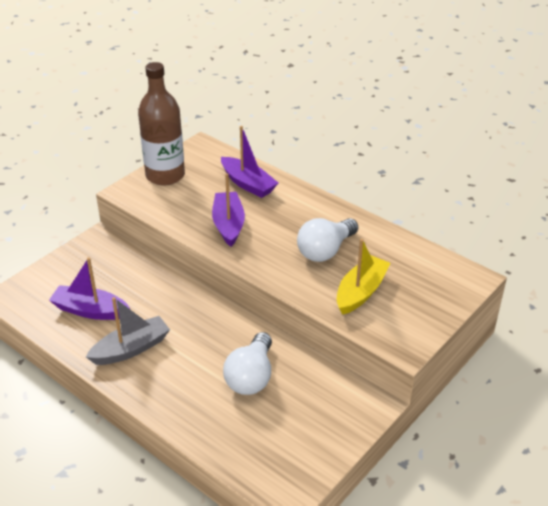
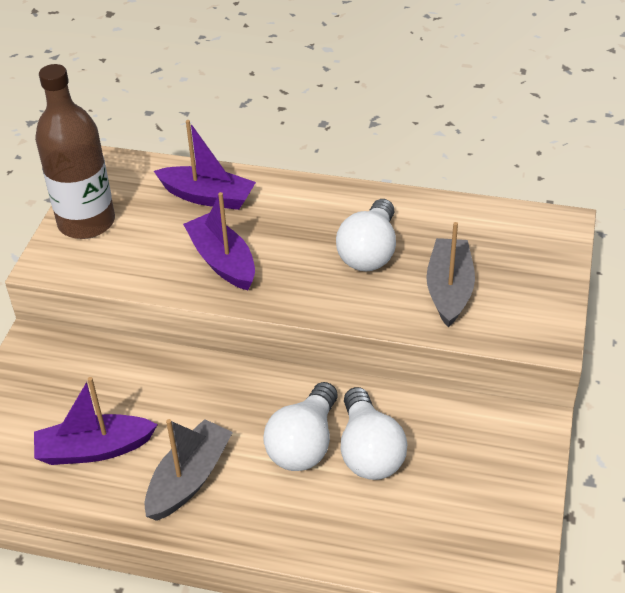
camera: 25 degrees left, 5 degrees up
yellow boat [337,239,390,315] -> grey boat [426,222,475,327]
none -> white light bulb [263,382,338,471]

